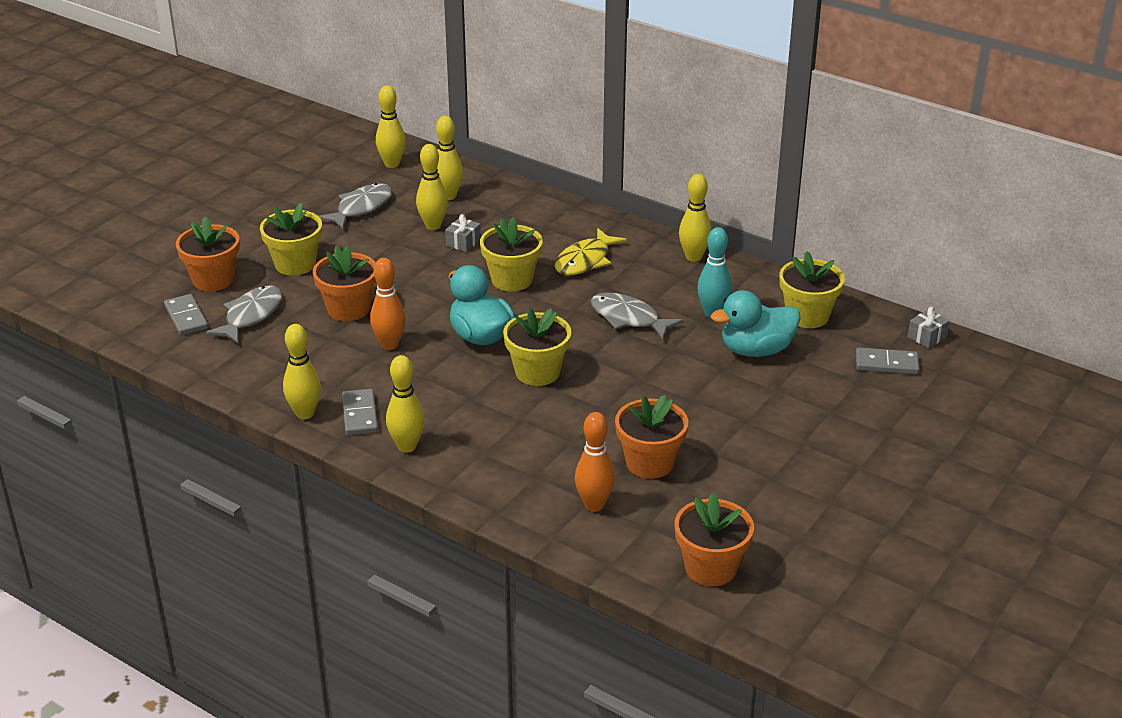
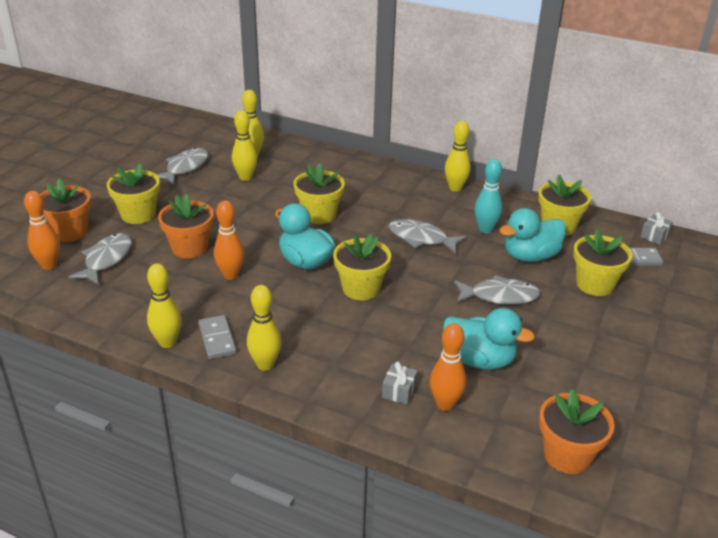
camera: 10 degrees left, 0 degrees up
grey domino [164,294,208,335] -> orange bowling pin [24,191,60,270]
yellow bowling pin [376,85,406,168] -> none
grey gift [445,214,481,252] -> grey gift moved to [382,362,417,405]
yellow fish [555,228,627,276] -> none
orange flower pot [615,395,688,479] -> turquoise duck [443,308,535,370]
none -> grey fish [454,275,540,305]
none -> yellow flower pot [573,229,633,296]

